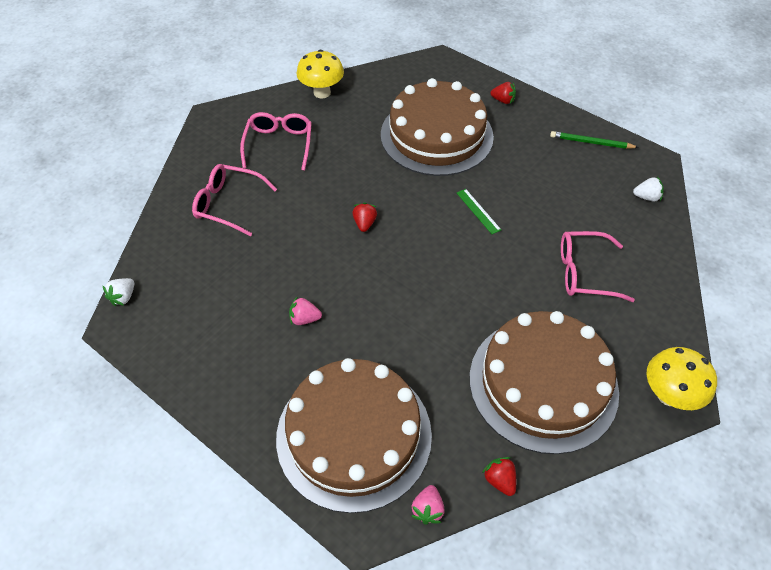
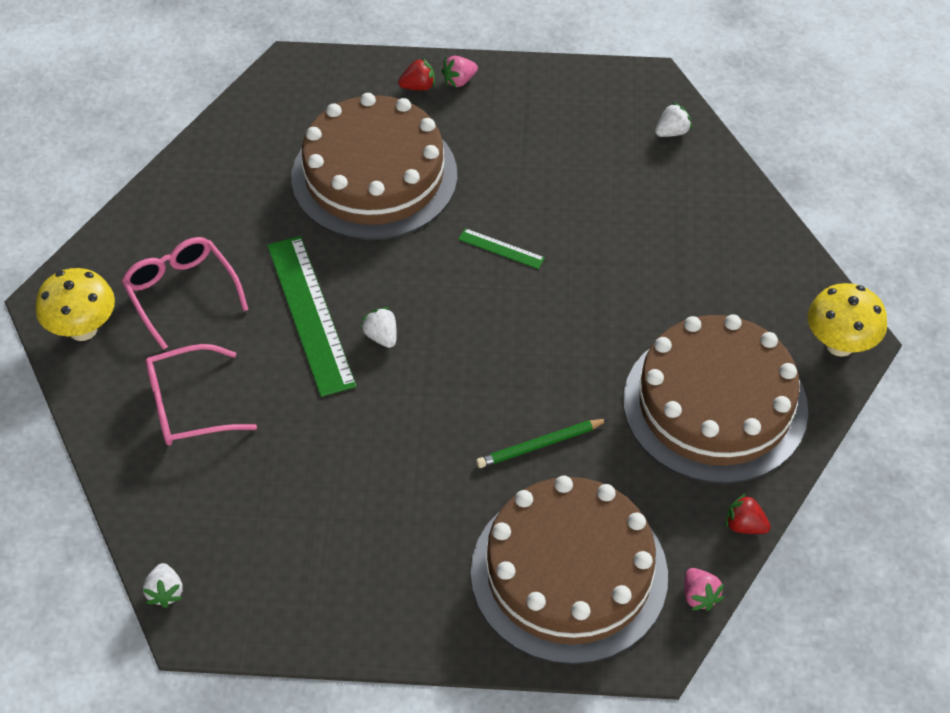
camera: 35 degrees left, 0 degrees up
pink strawberry [289,296,322,325] -> pink strawberry moved to [441,56,478,88]
yellow mushroom [297,50,344,98] -> yellow mushroom moved to [36,268,115,341]
red strawberry [352,202,377,232] -> white strawberry [361,307,397,348]
green pencil [550,131,639,149] -> green pencil moved to [476,419,608,468]
pink glasses [561,231,635,302] -> none
none -> green ruler [267,236,356,397]

